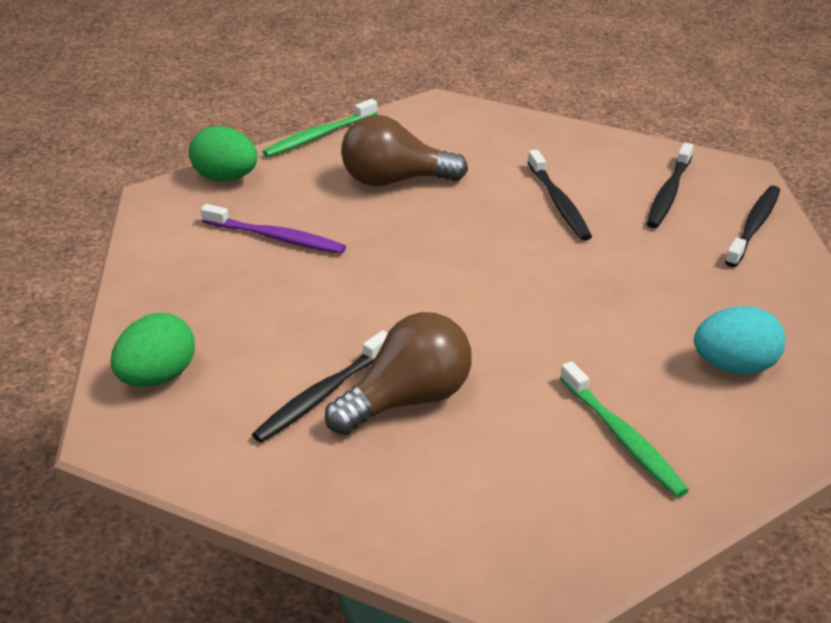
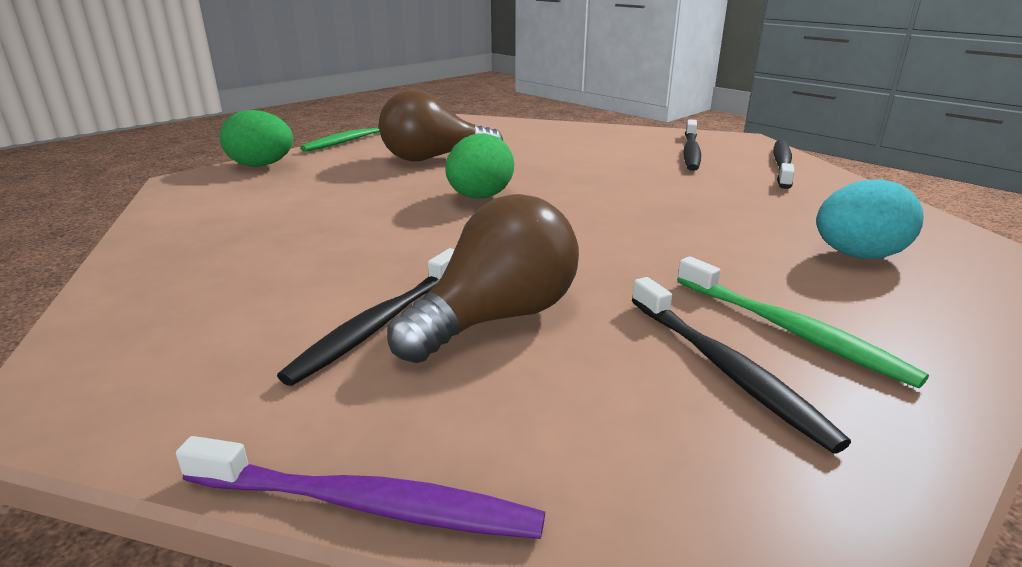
camera: 10 degrees left, 10 degrees down
green egg [111,313,195,387] -> green egg moved to [446,133,514,198]
purple toothbrush [201,204,346,254] -> purple toothbrush moved to [176,436,545,539]
black toothbrush [527,150,592,241] -> black toothbrush moved to [632,277,851,453]

